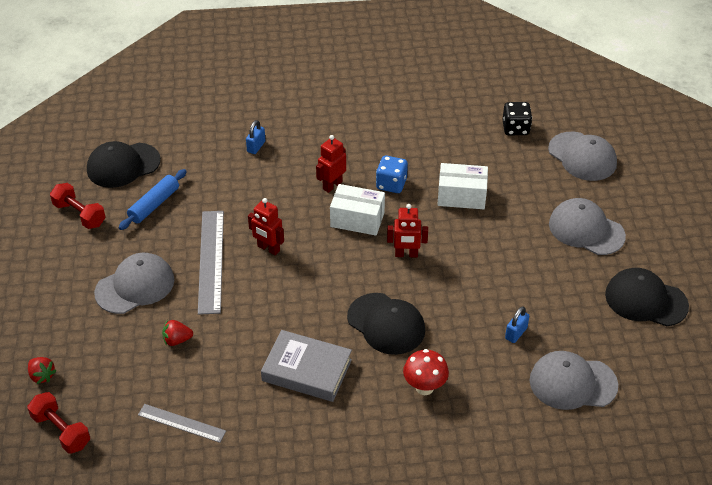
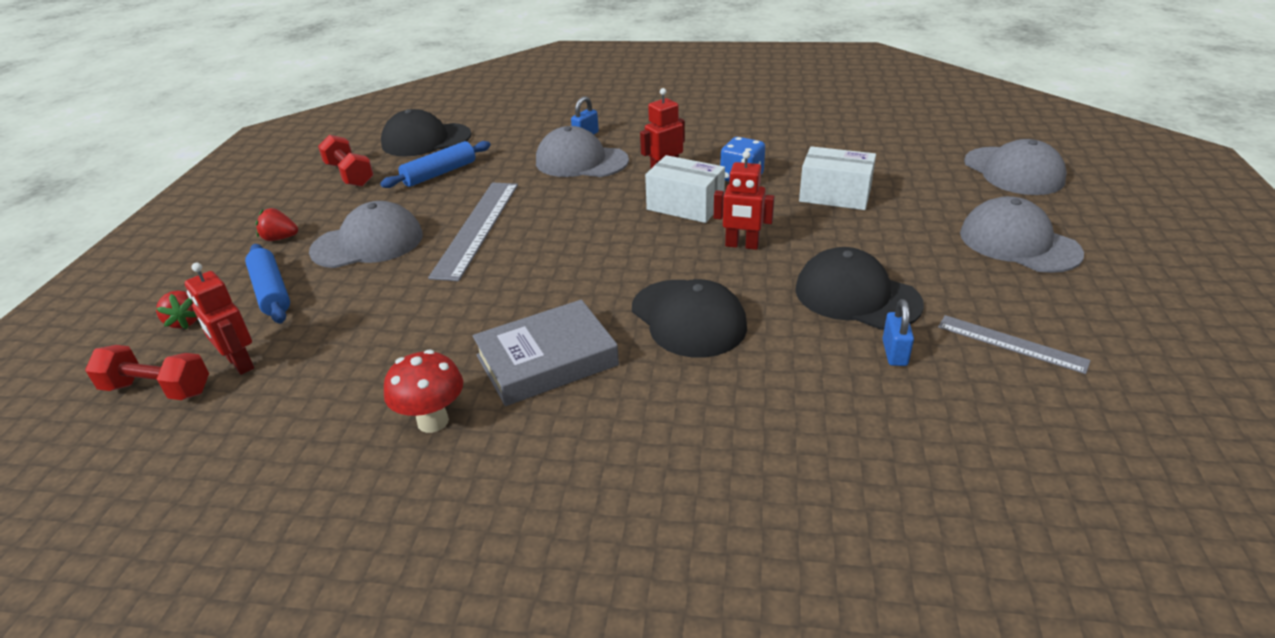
camera: 15 degrees right, 10 degrees down
red dumbbell [27,392,90,454] -> red dumbbell turned 45 degrees counterclockwise [85,345,209,400]
grey ruler [138,404,226,443] -> grey ruler moved to [938,315,1091,374]
red strawberry [162,320,193,346] -> red strawberry moved to [256,208,298,241]
red robot [248,198,284,255] -> red robot moved to [184,263,254,375]
grey book [261,330,352,402] -> grey book turned 60 degrees counterclockwise [472,300,619,406]
red mushroom [403,349,449,395] -> red mushroom moved to [384,350,463,433]
black dice [502,102,532,135] -> none
blue padlock [505,306,529,343] -> blue padlock turned 45 degrees counterclockwise [882,299,914,366]
grey cap [530,351,618,410] -> grey cap moved to [536,126,629,177]
black cap [605,268,689,326] -> black cap moved to [795,247,924,330]
none -> blue rolling pin [245,244,290,323]

